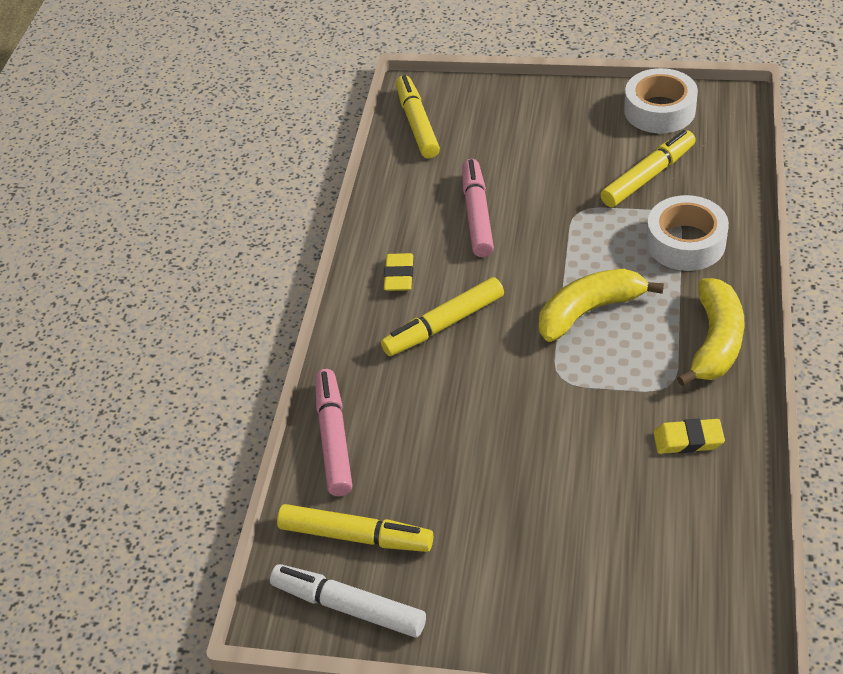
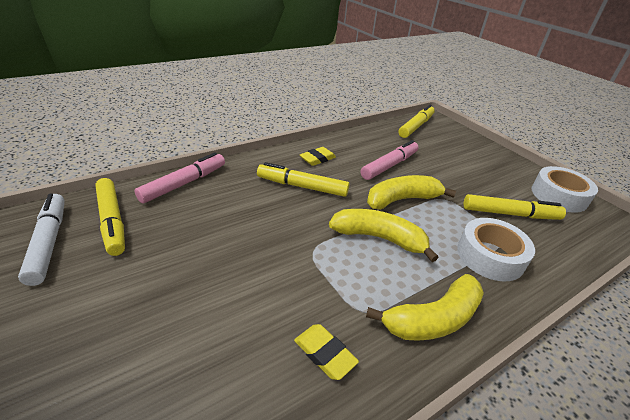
camera: 40 degrees right, 10 degrees down
none -> yellow banana [367,175,456,210]

